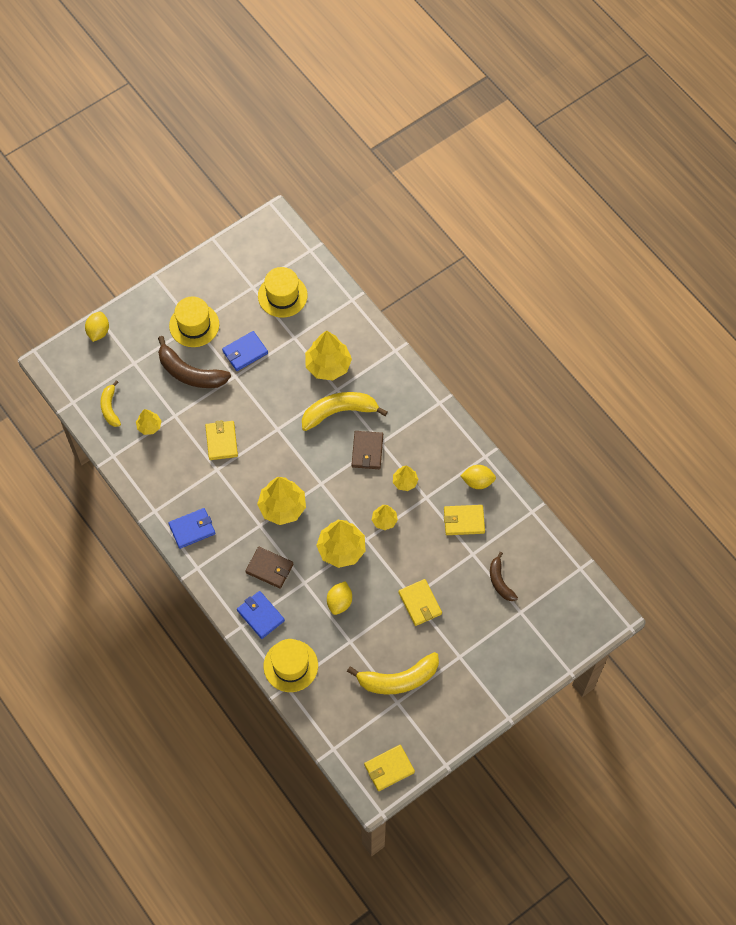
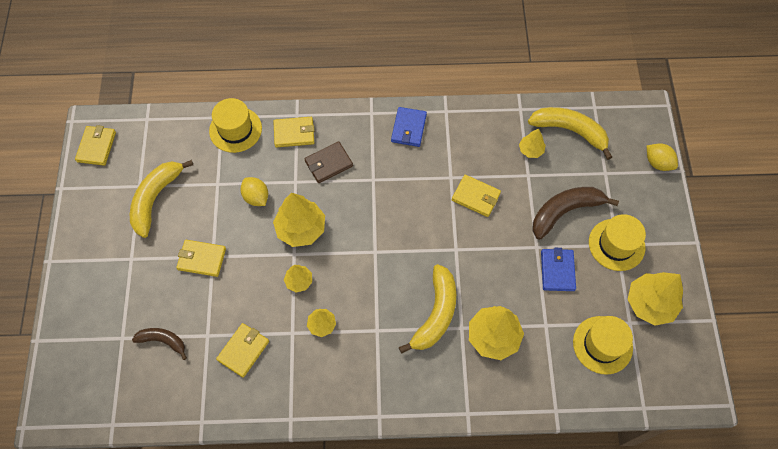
camera: 125 degrees right, 0 degrees up
yellow banana [100,380,121,427] -> yellow banana [528,107,612,160], size x1.70
blue wallet [237,591,285,639] -> yellow wallet [273,117,314,148]
yellow tree [257,477,306,525] -> yellow tree moved to [627,272,683,326]
brown wallet [352,431,383,469] -> none
yellow lemon [460,465,496,489] -> none

